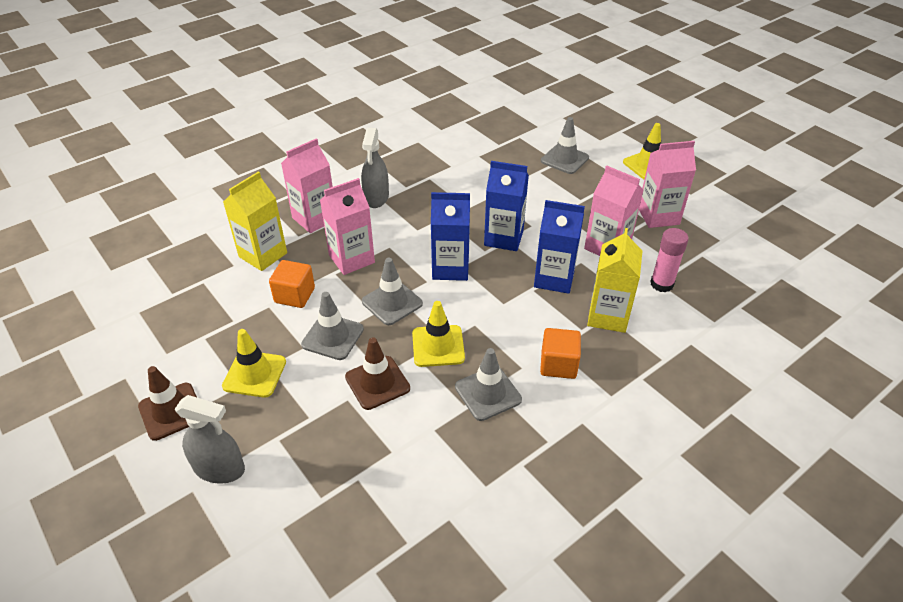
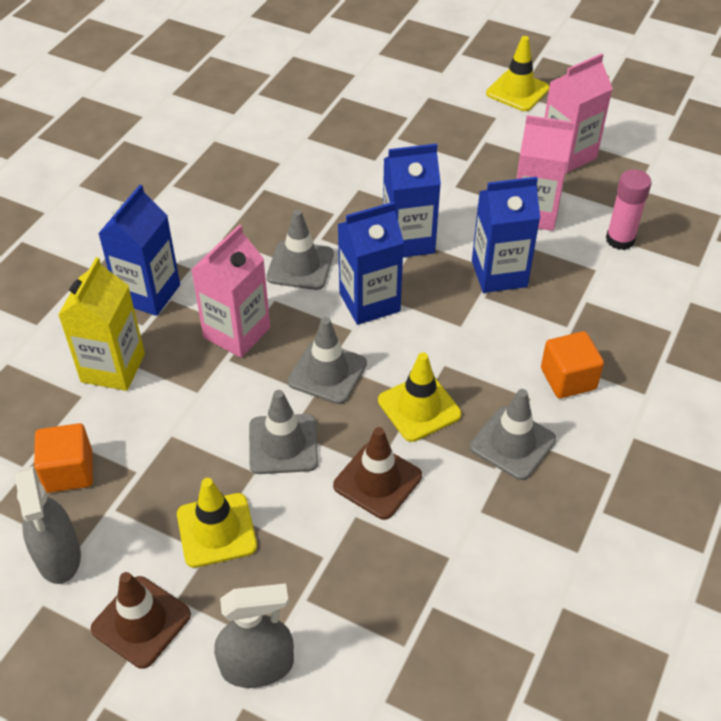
camera: 25 degrees left, 5 degrees up
orange cube [269,260,315,308] -> orange cube moved to [34,423,93,493]
pink carton [281,138,333,233] -> blue carton [98,185,180,316]
grey spray bottle [361,128,389,208] -> grey spray bottle moved to [15,466,81,584]
grey traffic cone [541,117,589,174] -> grey traffic cone moved to [266,209,334,290]
yellow carton [587,228,642,333] -> none

